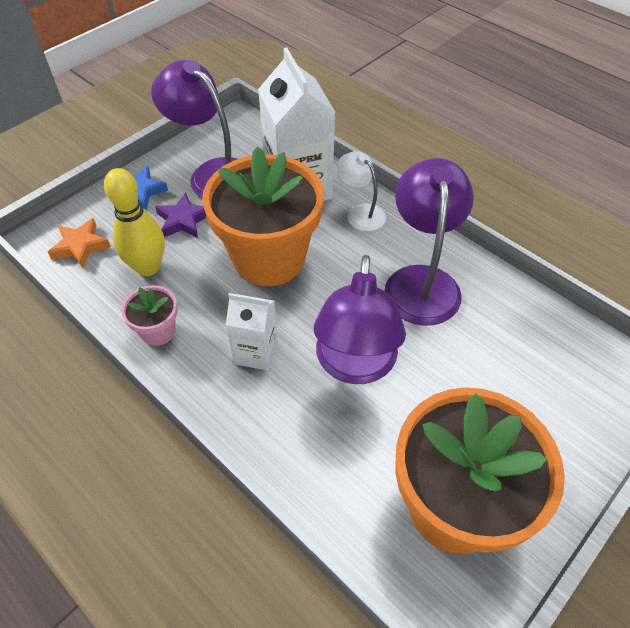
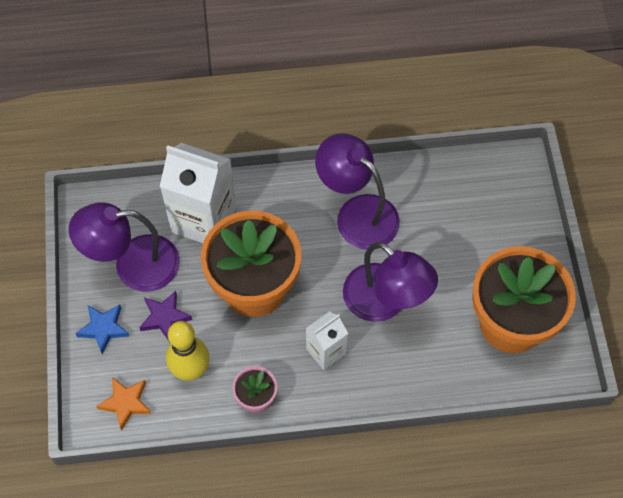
camera: 50 degrees left, 10 degrees up
white lamp [337,151,386,231] -> none

